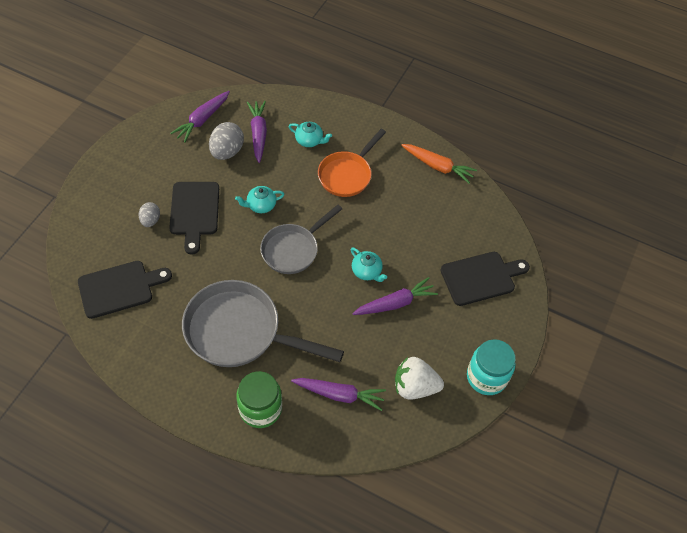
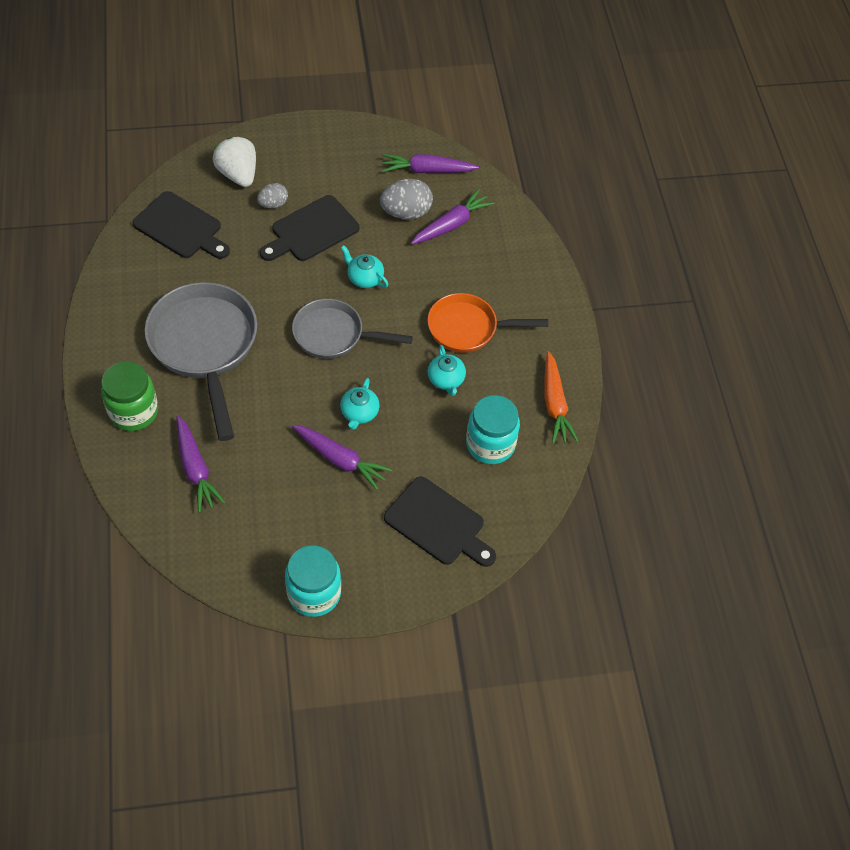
camera: 55 degrees right, 0 degrees up
turquoise teapot [288,122,332,147] -> turquoise teapot moved to [428,345,466,396]
white strawberry [395,357,444,400] -> white strawberry moved to [213,137,256,187]
none -> turquoise jar [466,395,520,464]

